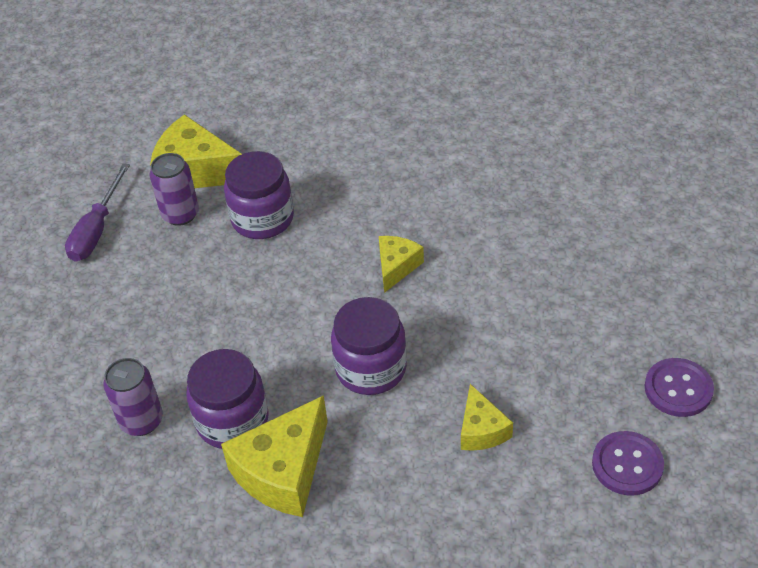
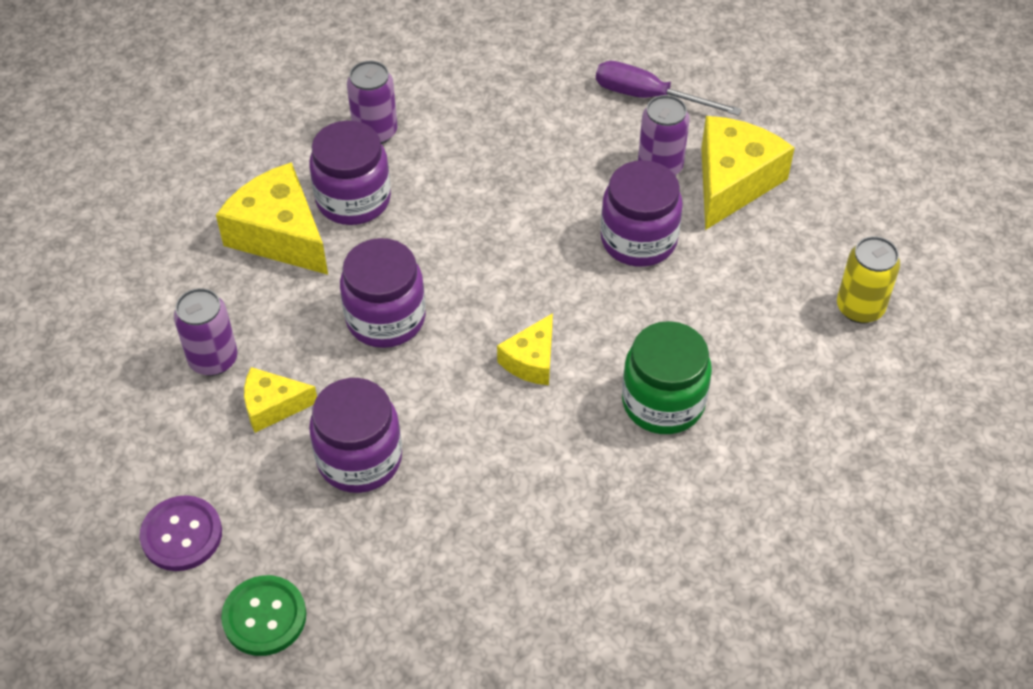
camera: 95 degrees right, 5 degrees up
yellow cheese [379,236,424,293] -> yellow cheese turned 90 degrees clockwise [497,313,553,385]
purple button [645,358,714,417] -> green button [221,575,306,656]
none -> purple can [174,288,238,376]
none -> purple jar [309,378,402,493]
none -> green jar [622,321,712,434]
none -> yellow can [837,236,900,323]

